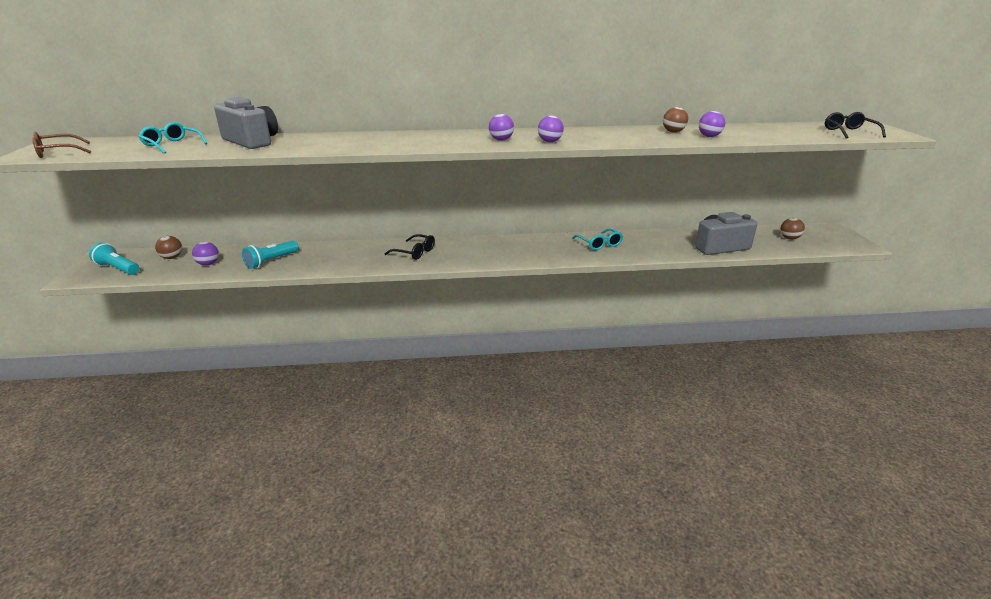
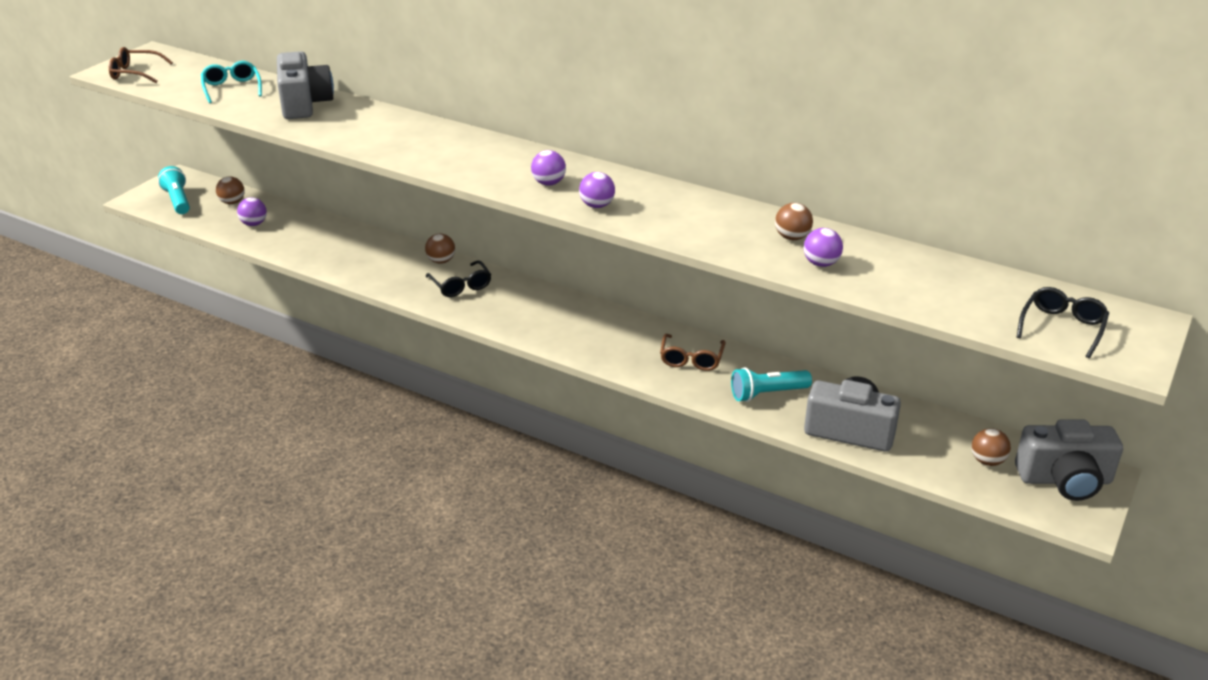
camera: 35 degrees right, 5 degrees up
turquoise flashlight [242,241,299,269] -> turquoise flashlight moved to [731,367,812,402]
turquoise glasses [572,228,623,250] -> brown glasses [660,334,726,371]
none -> brown ball [425,234,455,264]
none -> grey camera [1015,419,1123,501]

